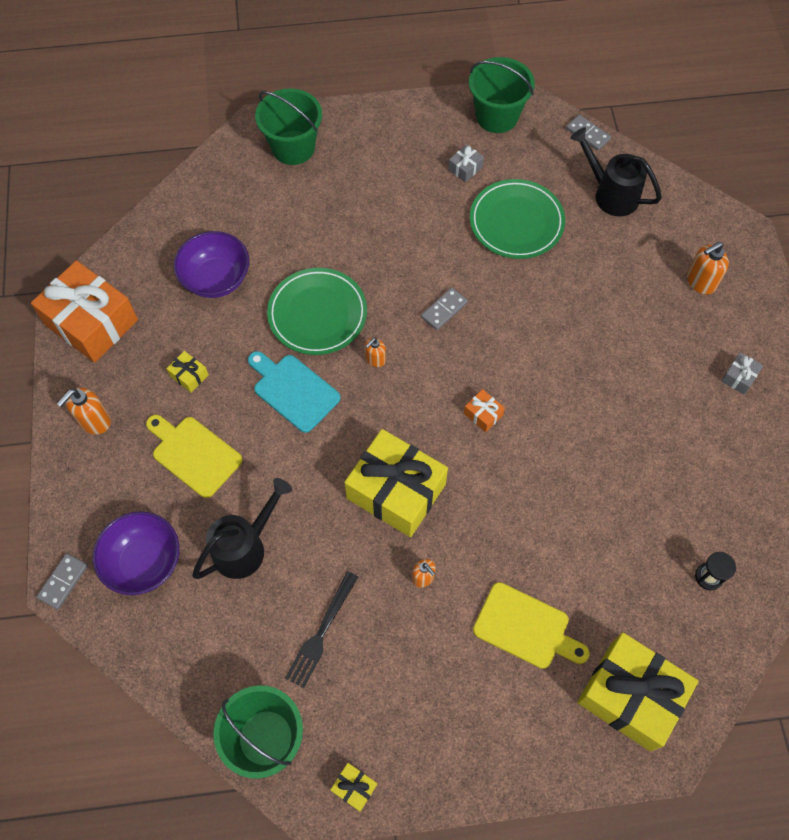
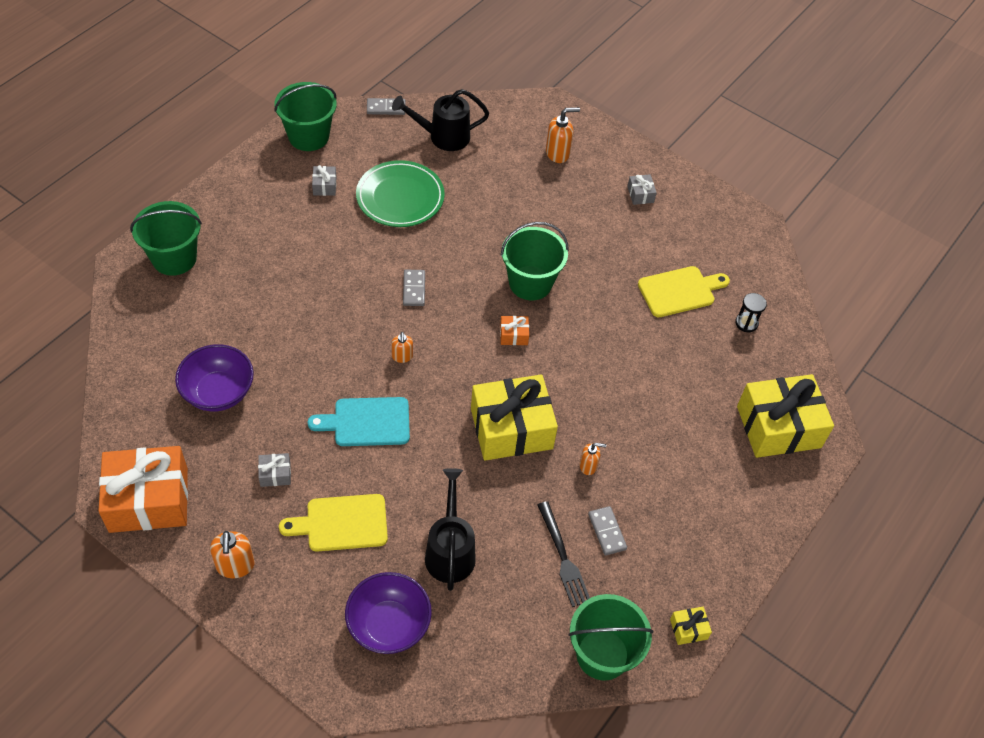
camera: 50 degrees left, 10 degrees down
grey domino [37,553,88,610] -> grey domino moved to [588,506,627,556]
yellow gift [166,351,209,393] -> grey gift [258,453,291,487]
green plate [267,268,367,355] -> none
yellow cutting board [473,582,590,669] -> yellow cutting board moved to [638,266,730,317]
orange soap dispenser [687,242,729,294] -> orange soap dispenser turned 120 degrees counterclockwise [546,107,580,163]
none -> green bucket [501,222,569,300]

